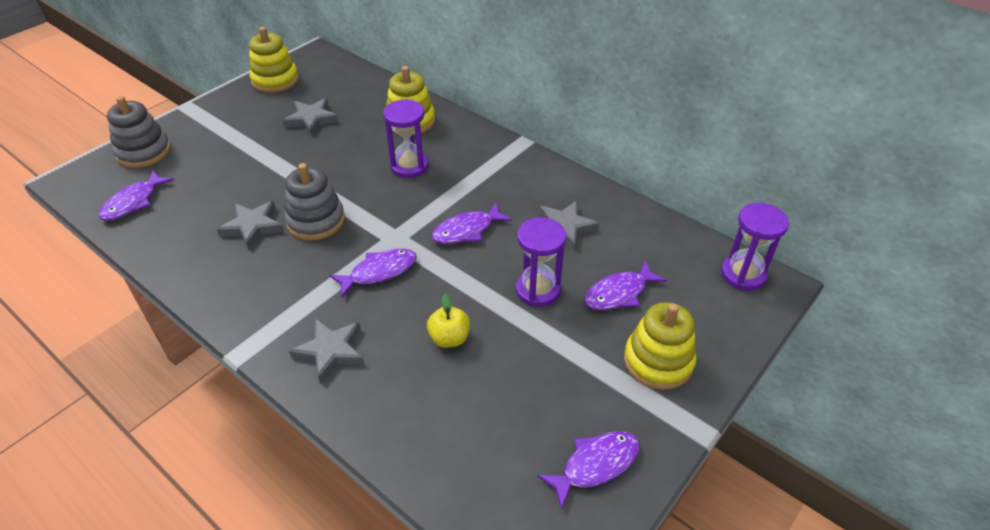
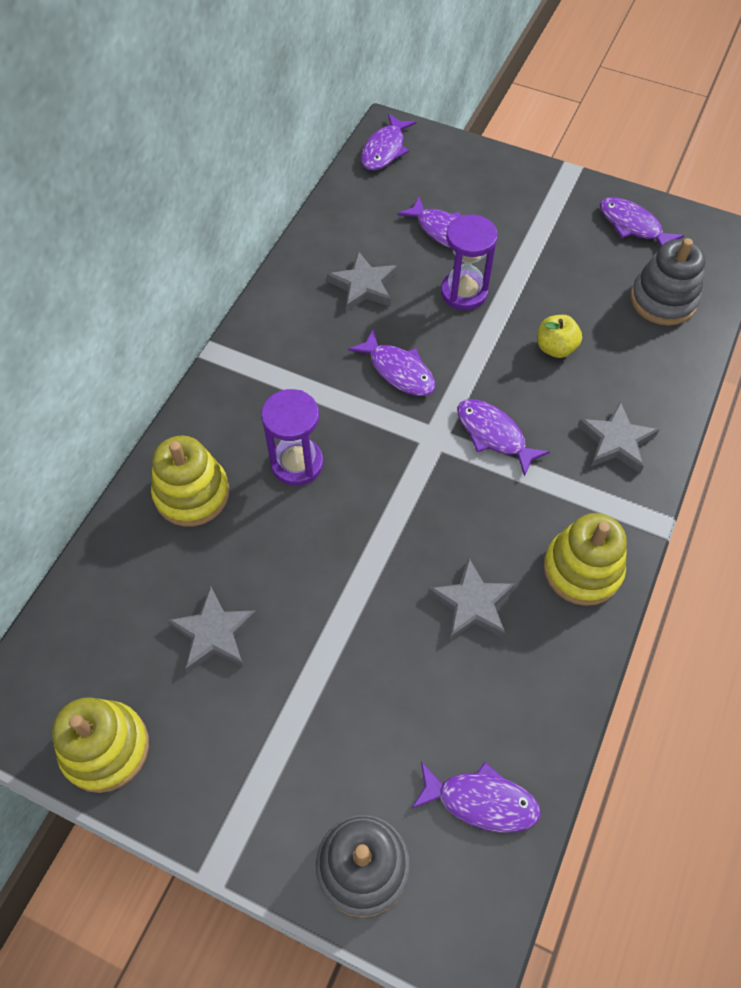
camera: 105 degrees left, 15 degrees up
grey stacking toy [284,163,345,241] -> grey stacking toy moved to [631,238,706,326]
yellow stacking toy [624,302,697,390] -> yellow stacking toy moved to [543,513,627,606]
purple hourglass [721,203,789,291] -> purple fish [361,113,416,171]

